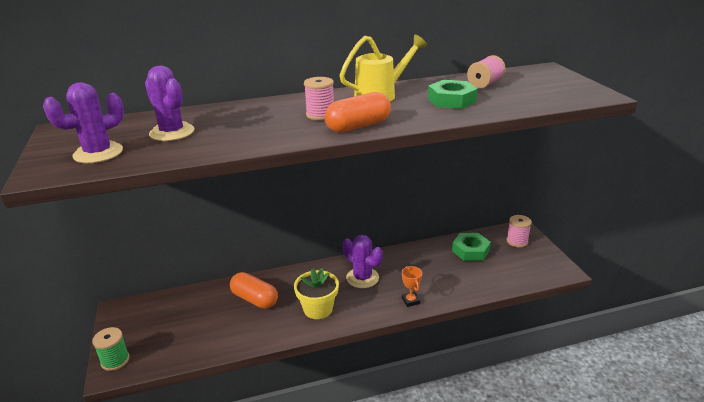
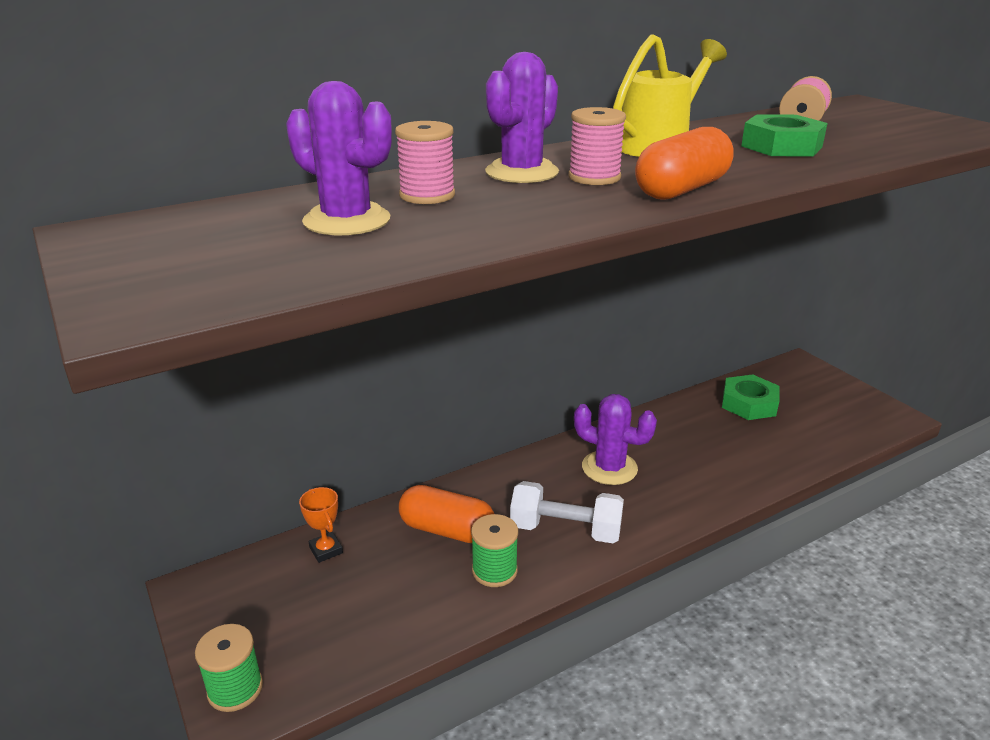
camera: 15 degrees left, 0 degrees up
purple cactus [43,82,124,163] -> purple cactus moved to [485,52,559,183]
yellow flower pot [294,268,339,319] -> white dumbbell [510,481,624,543]
orange trophy [402,266,422,307] -> orange trophy moved to [299,487,343,563]
pink spool [507,215,532,248] -> pink spool moved to [395,121,455,204]
none -> green spool [471,514,518,587]

